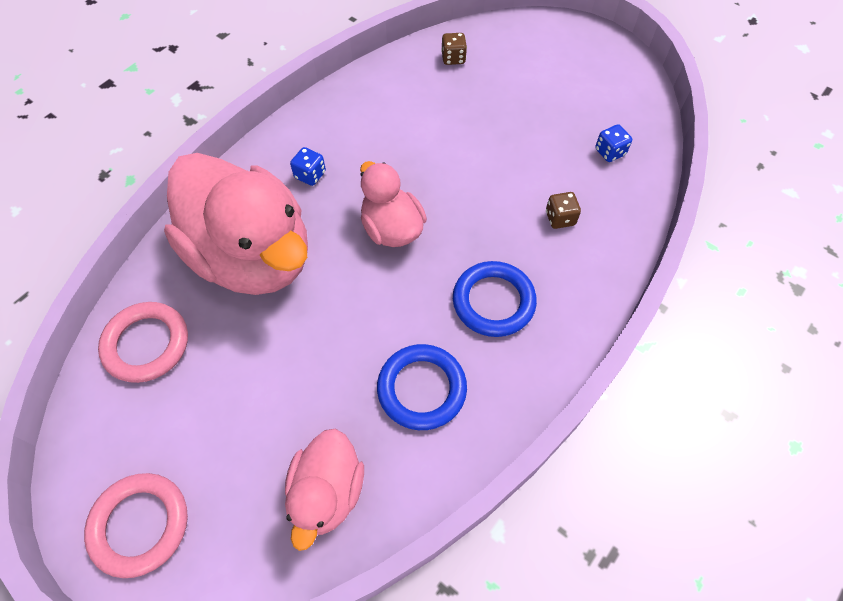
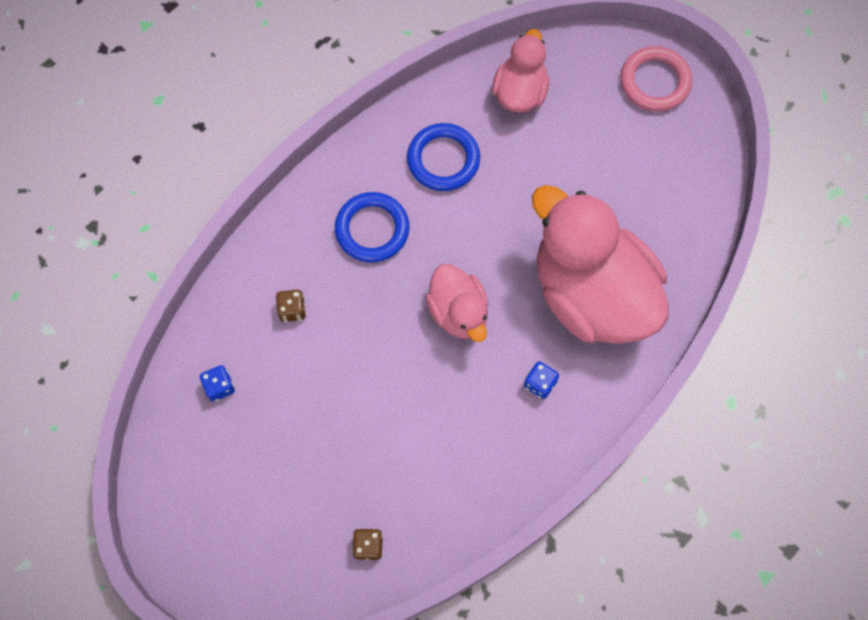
camera: 175 degrees left, 10 degrees up
pink ring [98,302,188,383] -> none

